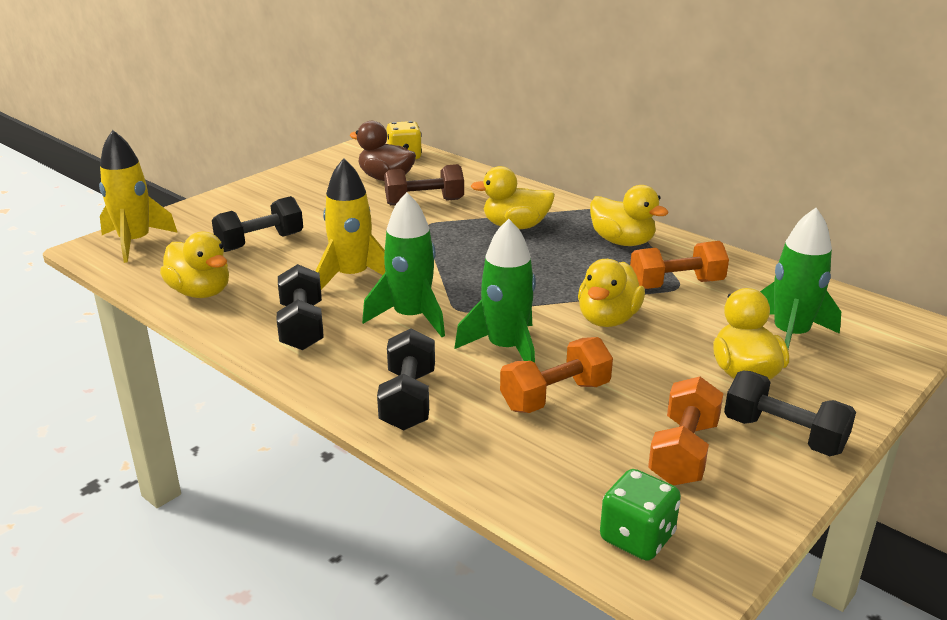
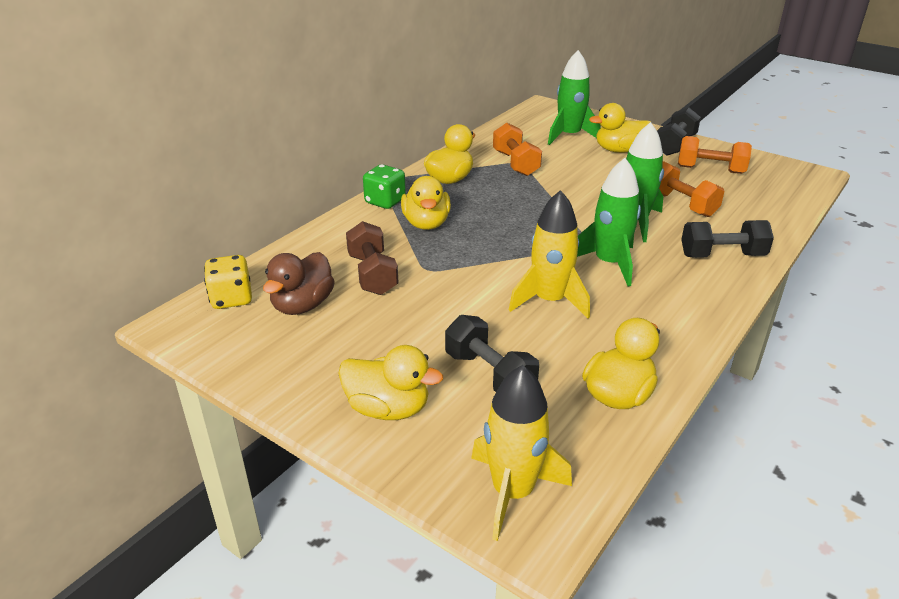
camera: 95 degrees left, 5 degrees up
black dumbbell [277,264,324,350] -> none
yellow duck [578,259,645,327] -> yellow duck moved to [338,345,443,420]
green dice [600,469,681,561] -> green dice moved to [363,164,406,209]

